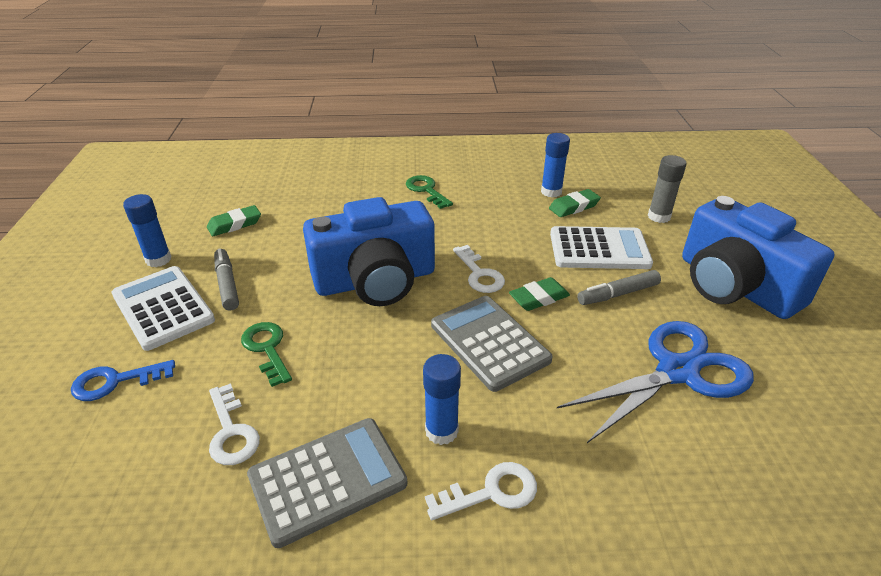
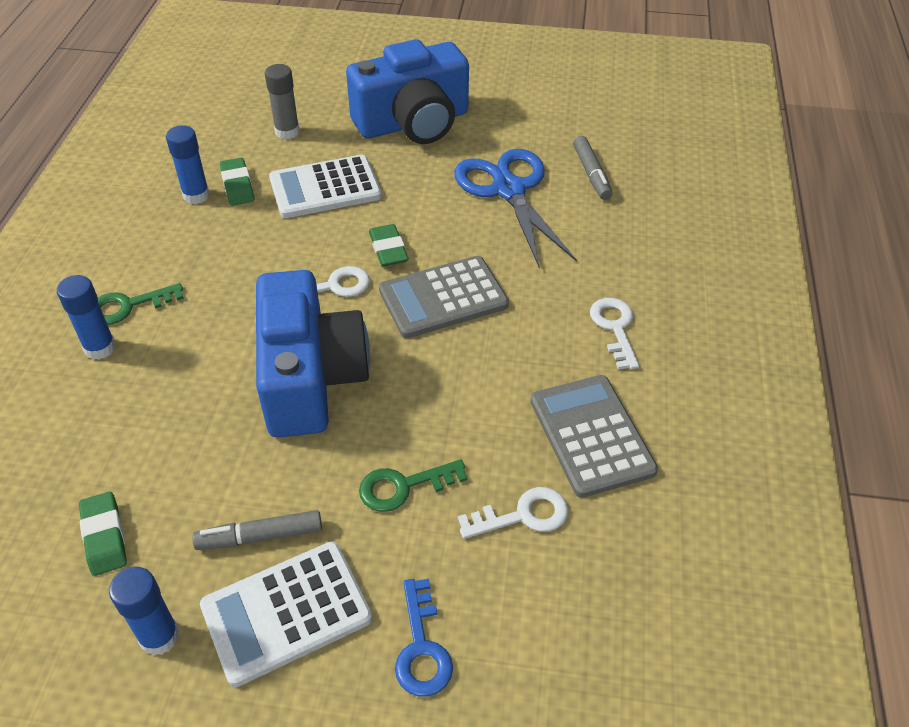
camera: 80 degrees left, 10 degrees up
blue glue stick [423,354,461,445] -> blue glue stick moved to [57,275,116,360]
white calculator [550,226,653,269] -> white calculator turned 120 degrees counterclockwise [269,155,381,218]
grey marker [577,270,661,305] -> grey marker moved to [573,136,612,200]

